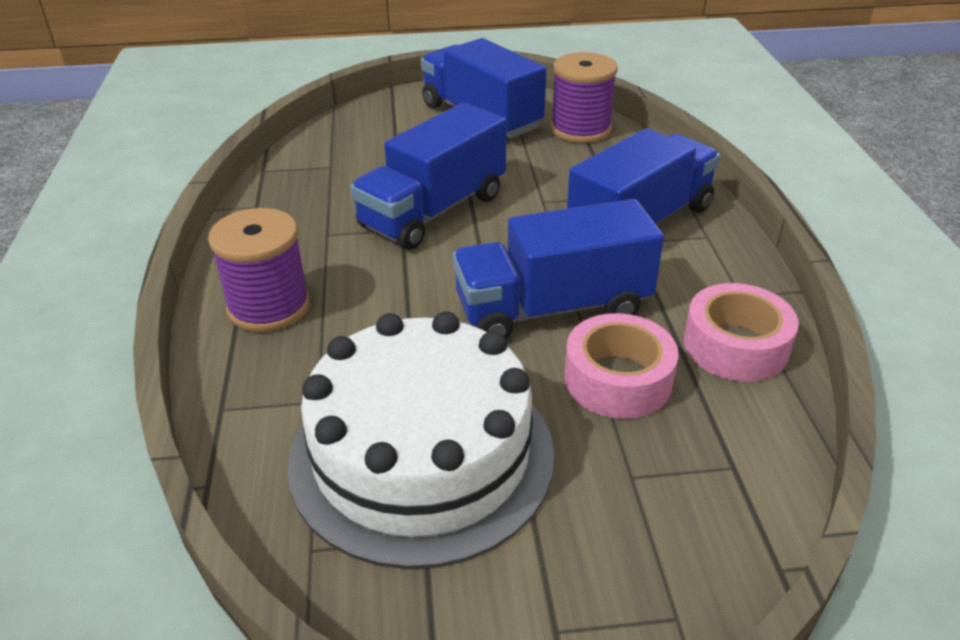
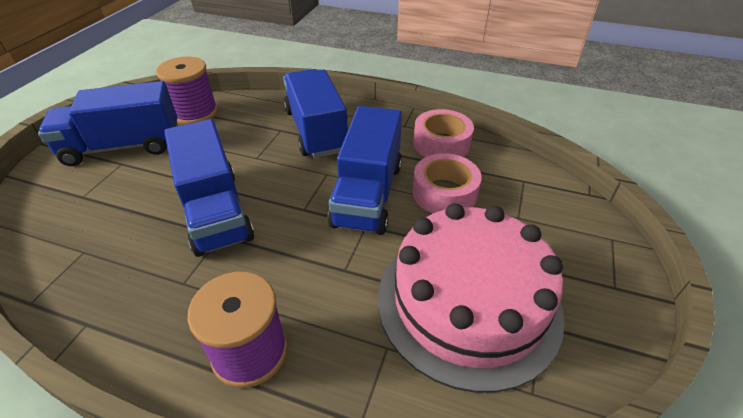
camera: 65 degrees left, 5 degrees up
white cake [287,311,554,569] -> pink cake [378,203,565,393]

